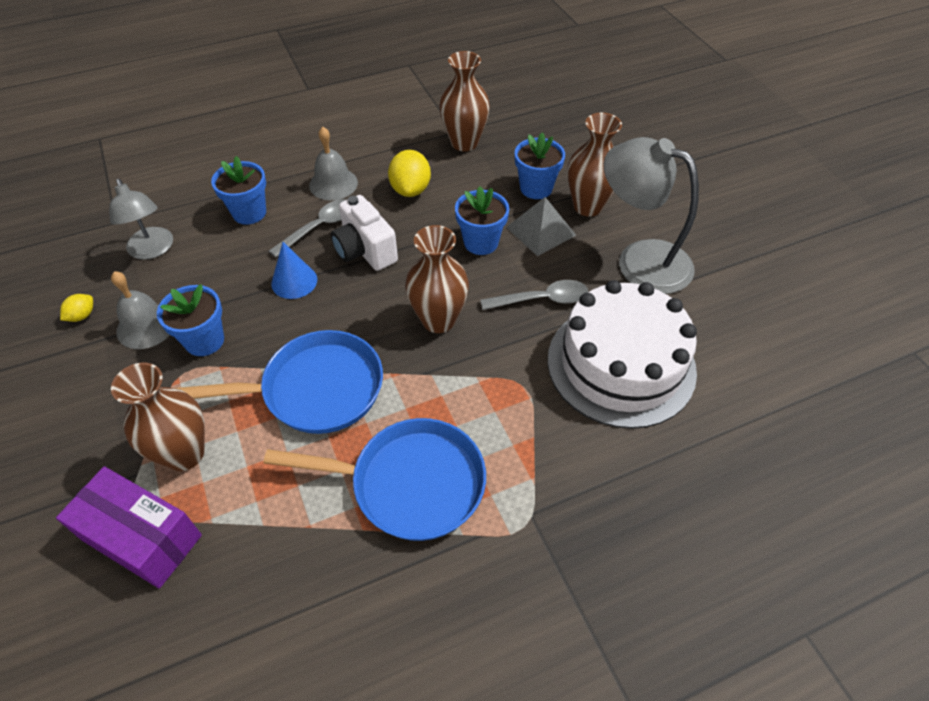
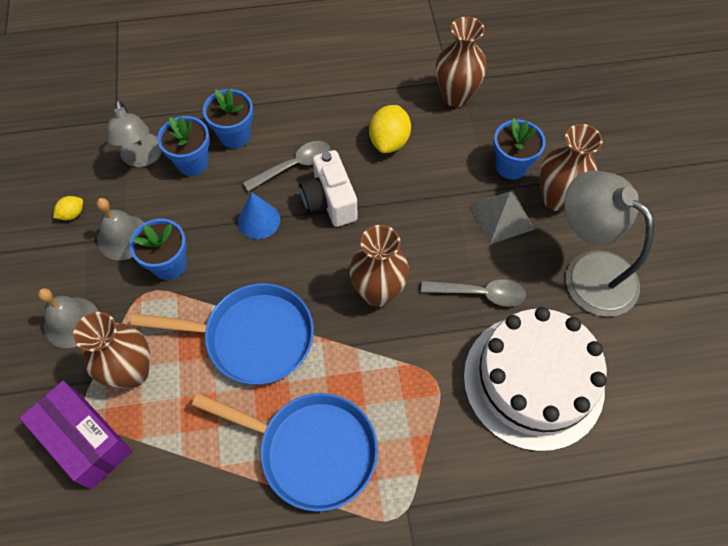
camera: 15 degrees right, 10 degrees up
grey bell [309,127,358,200] -> grey bell moved to [38,288,98,348]
blue flower pot [455,186,509,255] -> blue flower pot moved to [157,116,210,176]

